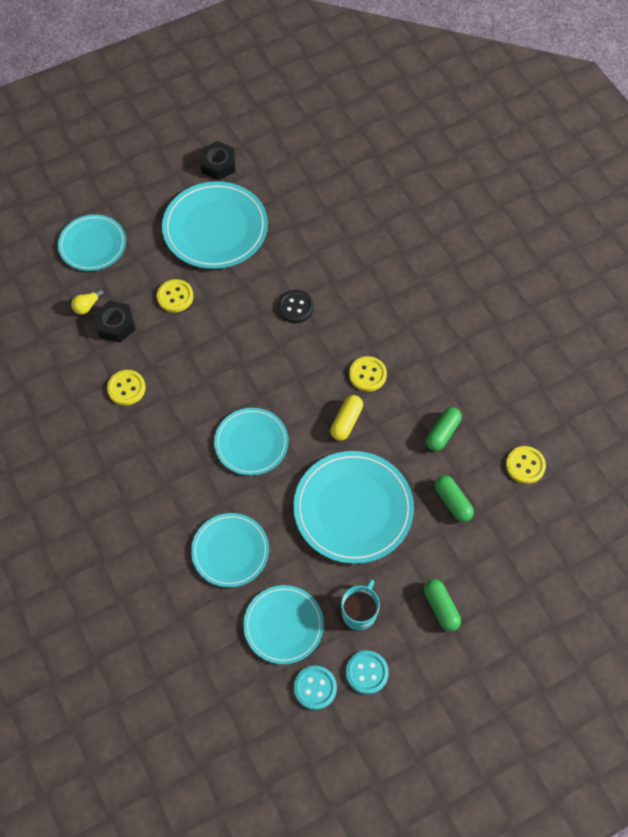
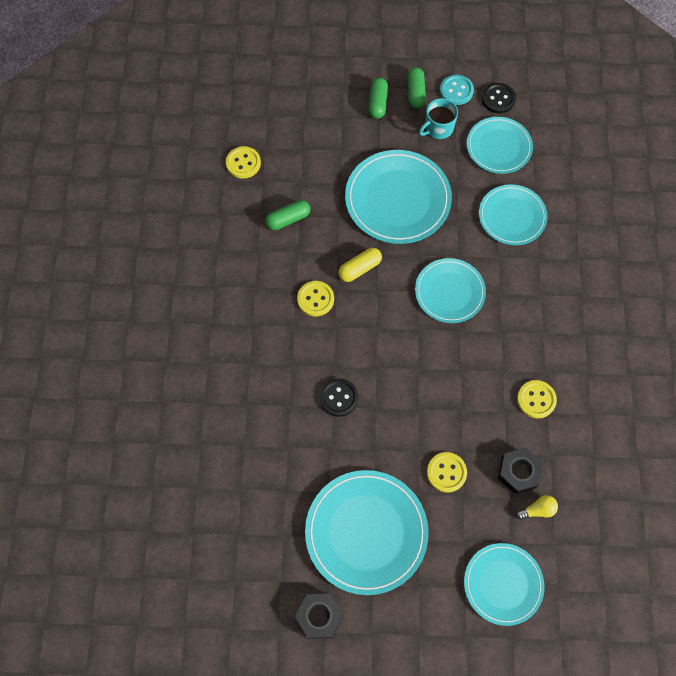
camera: 150 degrees left, 5 degrees up
turquoise button [294,666,337,710] -> black button [482,83,516,114]
green capsule [435,475,474,522] -> green capsule moved to [407,67,426,108]

